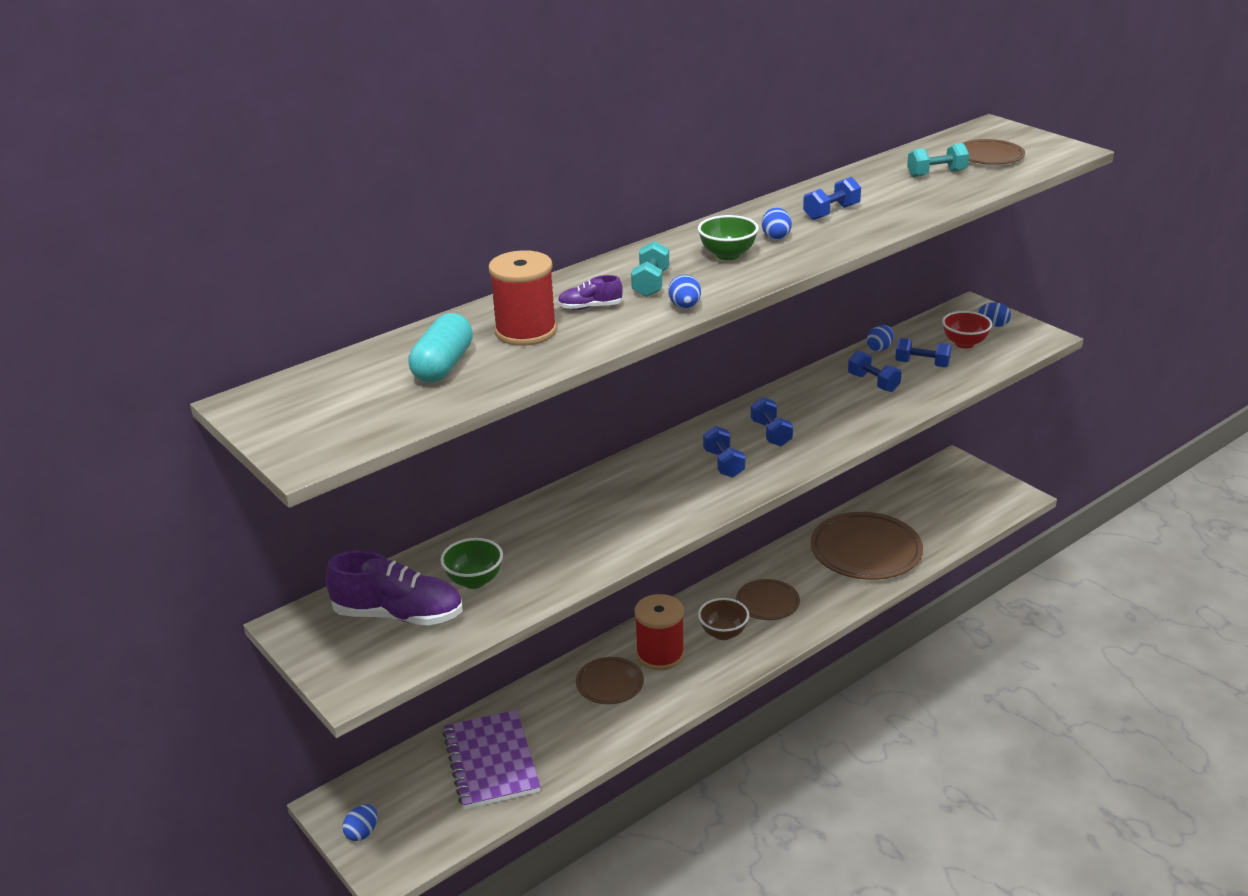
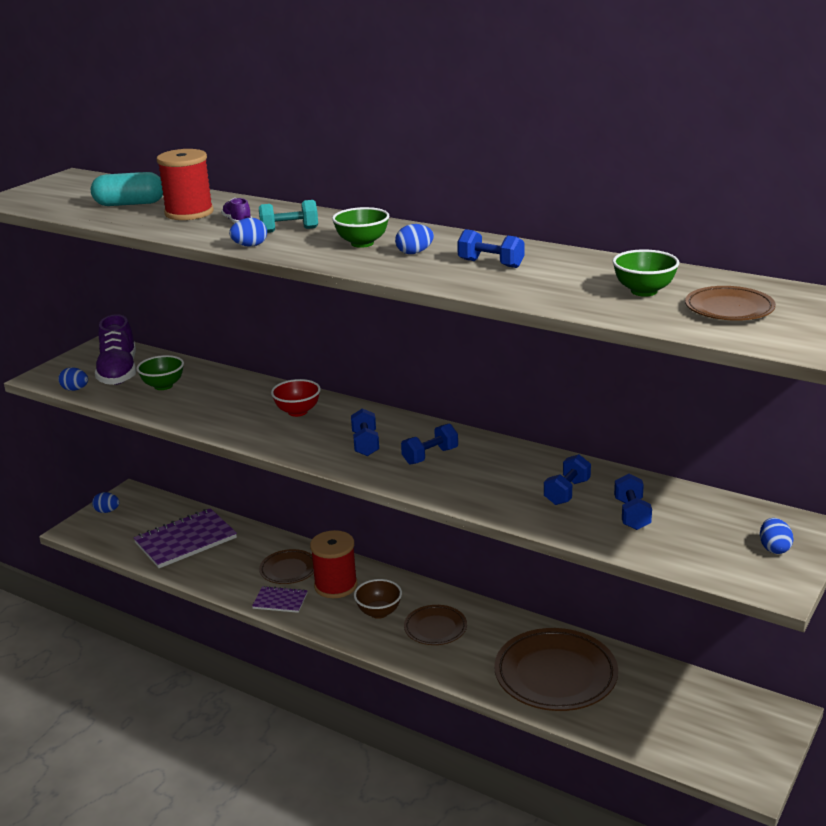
camera: 70 degrees right, 5 degrees down
blue dumbbell [703,426,745,478] -> blue dumbbell turned 60 degrees counterclockwise [351,408,379,456]
blue egg [867,325,894,351] -> blue egg moved to [58,367,88,391]
turquoise dumbbell [907,143,969,177] -> green bowl [612,249,679,297]
red bowl [942,311,992,348] -> red bowl moved to [271,379,321,417]
none -> purple notebook [252,586,308,613]

